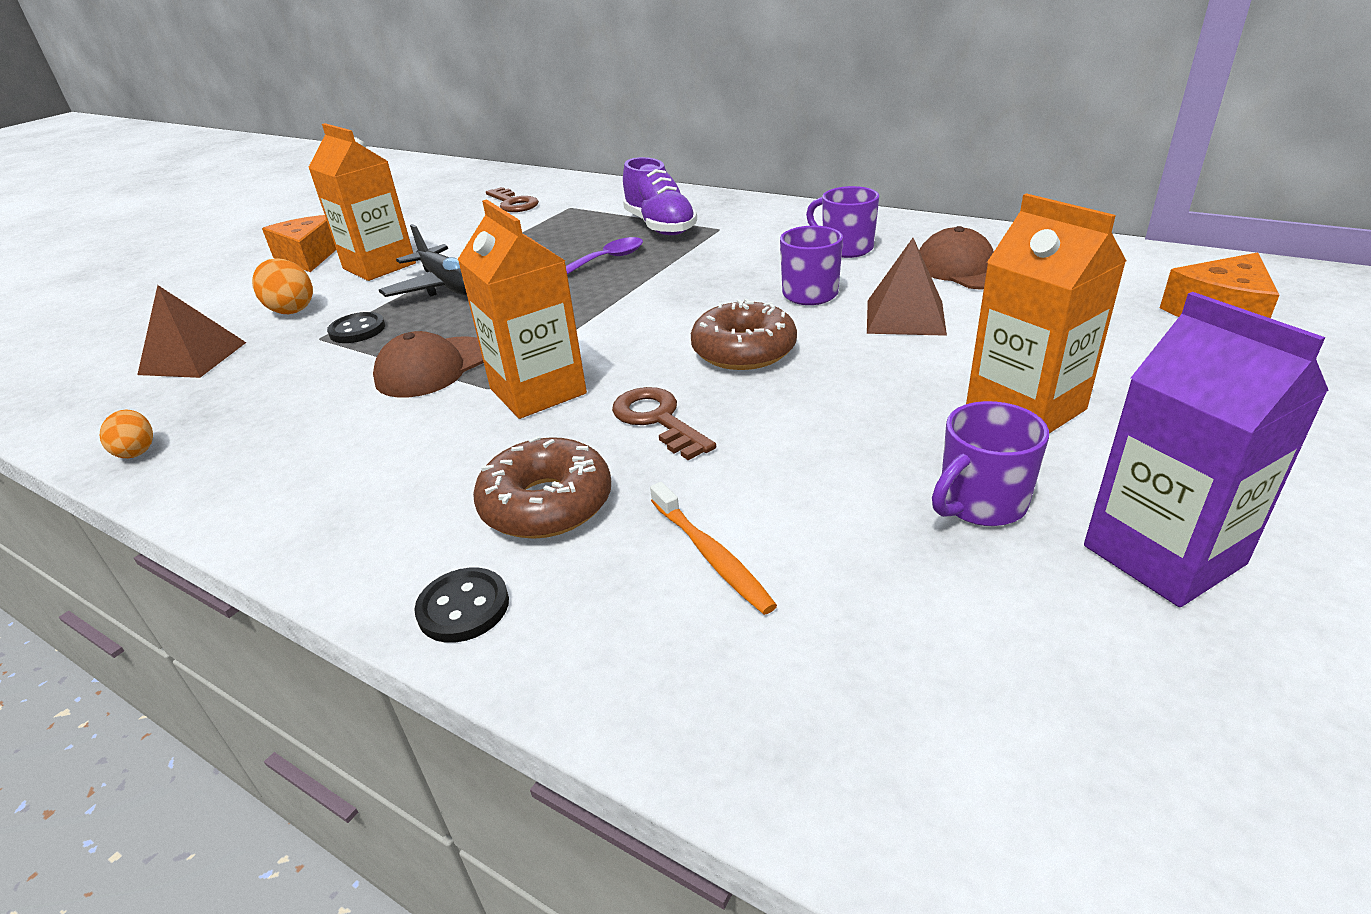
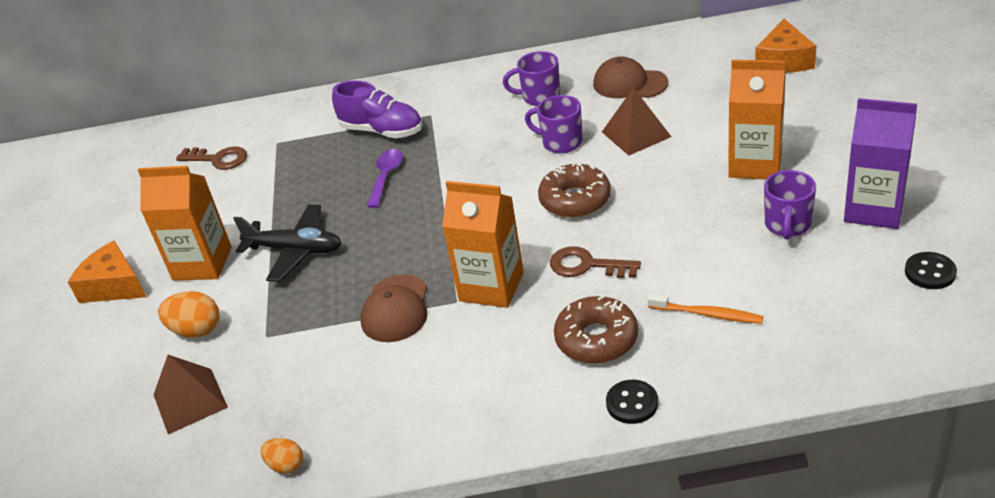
camera: 35 degrees left, 5 degrees up
black button [327,312,385,343] -> black button moved to [905,252,957,289]

